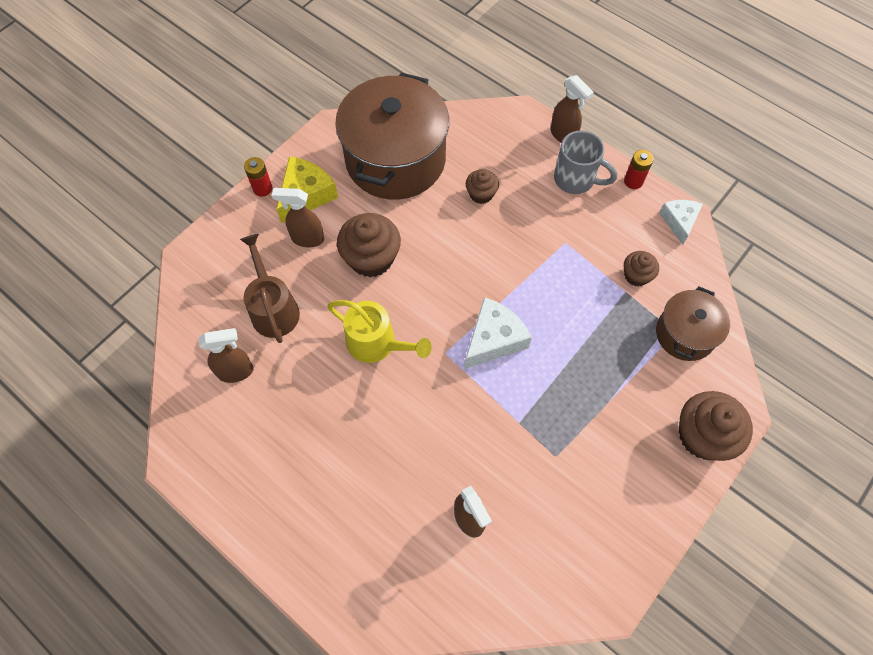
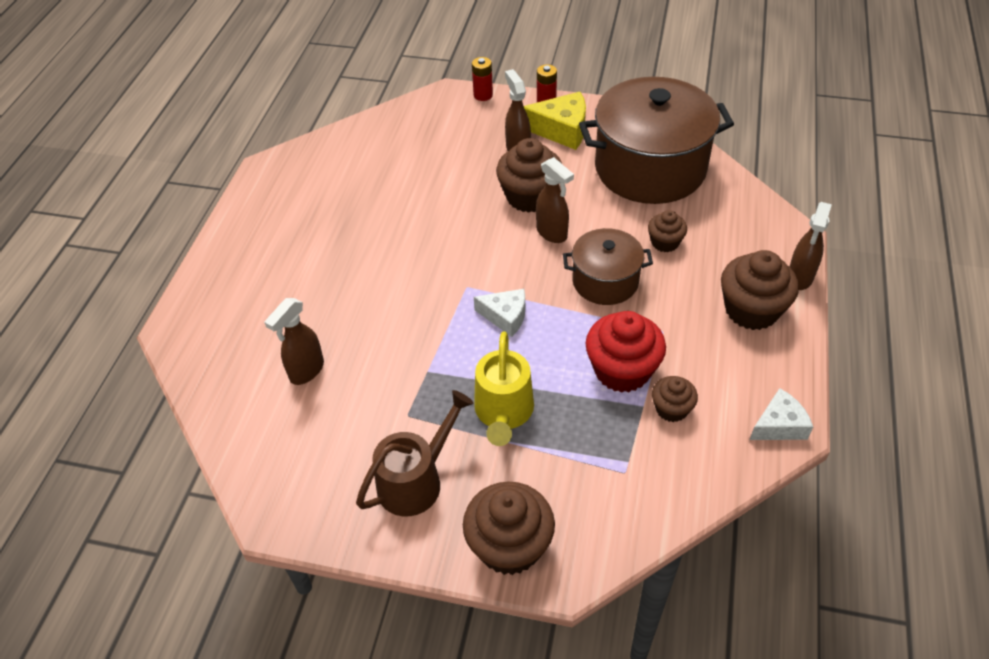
camera: 65 degrees right, 15 degrees down
brown spray bottle [198,328,254,383] -> brown spray bottle moved to [536,157,574,243]
brown watering can [240,234,300,343] -> brown watering can moved to [356,390,474,517]
yellow watering can [327,300,432,363] -> yellow watering can moved to [474,331,534,446]
white cheese [464,297,532,369] -> white cheese [474,289,525,337], size x0.67
grey mug [554,130,617,194] -> brown cupcake [721,250,799,330]
red battery [624,150,654,189] -> red battery moved to [472,57,493,101]
brown pot [656,286,730,361] -> brown pot moved to [563,228,653,305]
none -> red cupcake [586,311,666,393]

